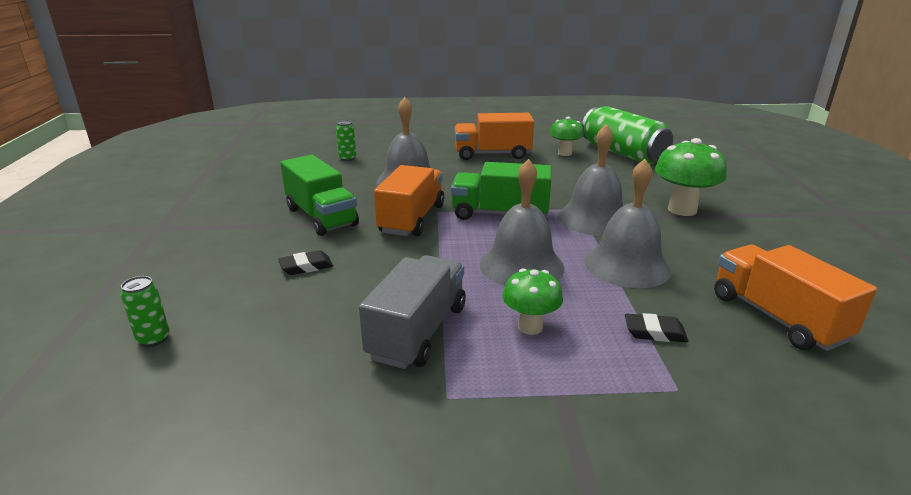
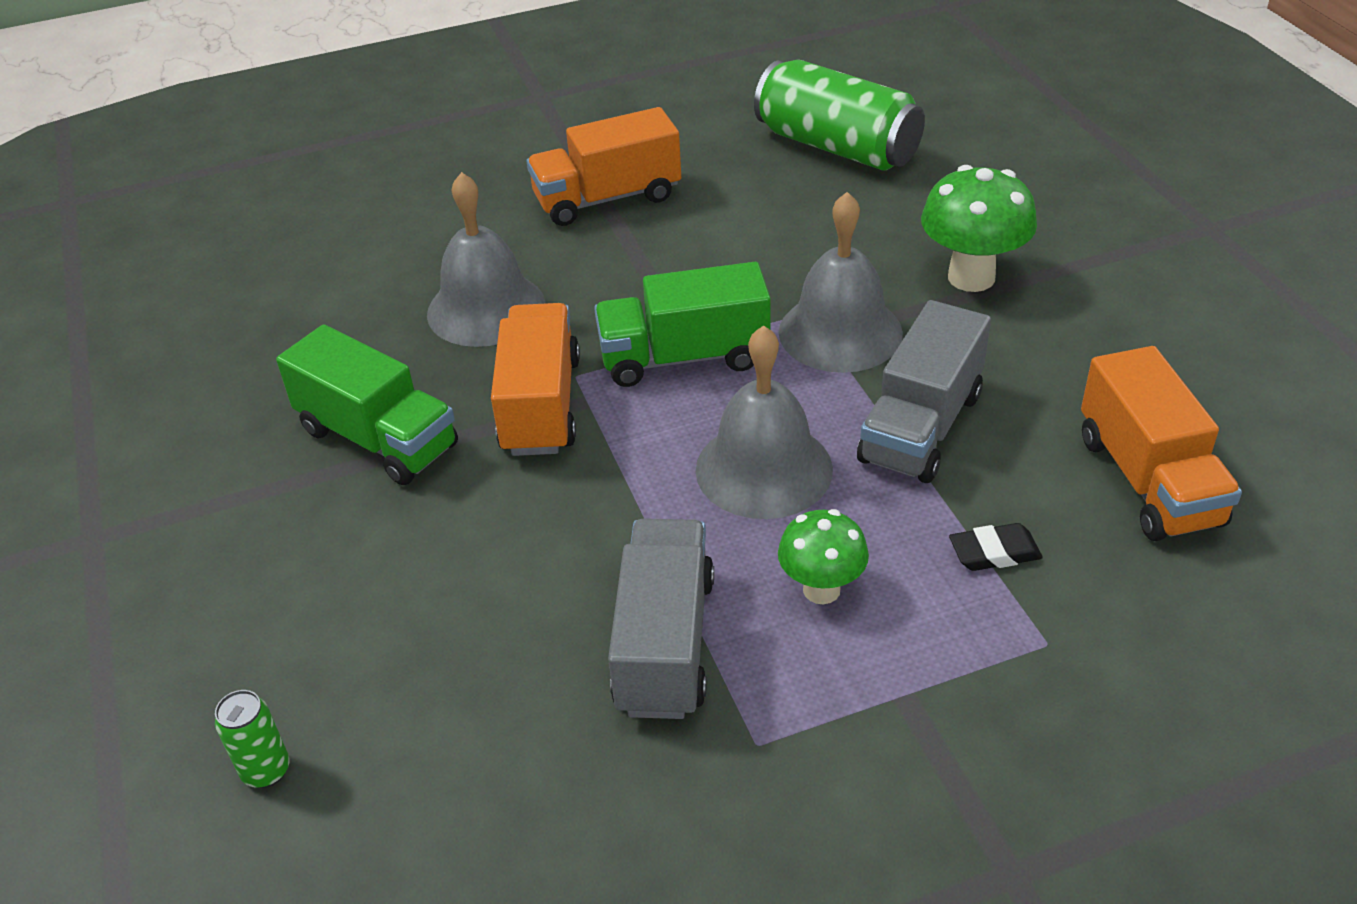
camera: 15 degrees left, 15 degrees up
black eraser [278,250,333,275] -> none
green can [336,120,356,161] -> none
green mushroom [550,117,584,156] -> none
grey bell [585,159,672,288] -> grey truck [857,300,991,483]
orange truck [714,244,877,351] -> orange truck turned 150 degrees counterclockwise [1081,346,1242,541]

